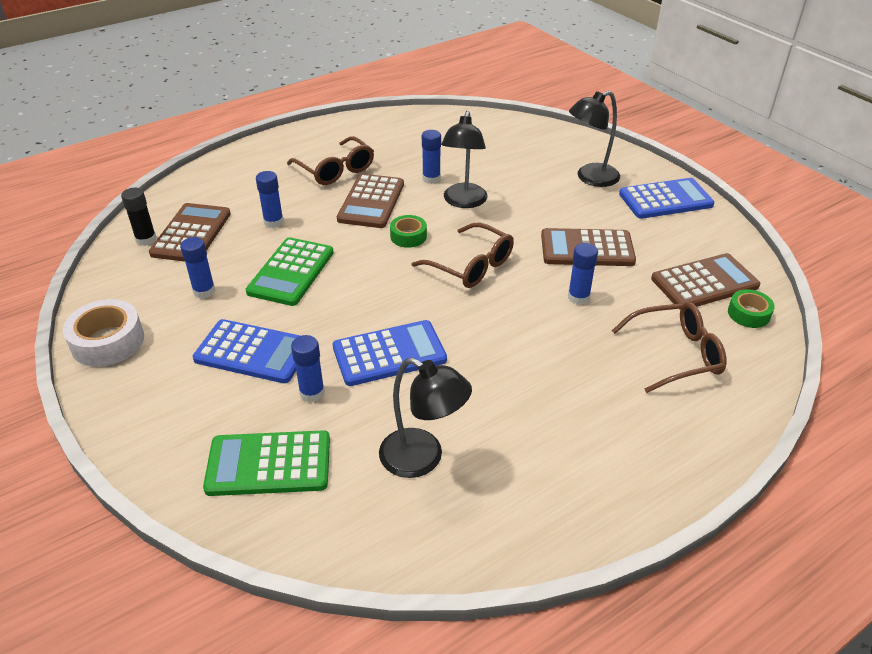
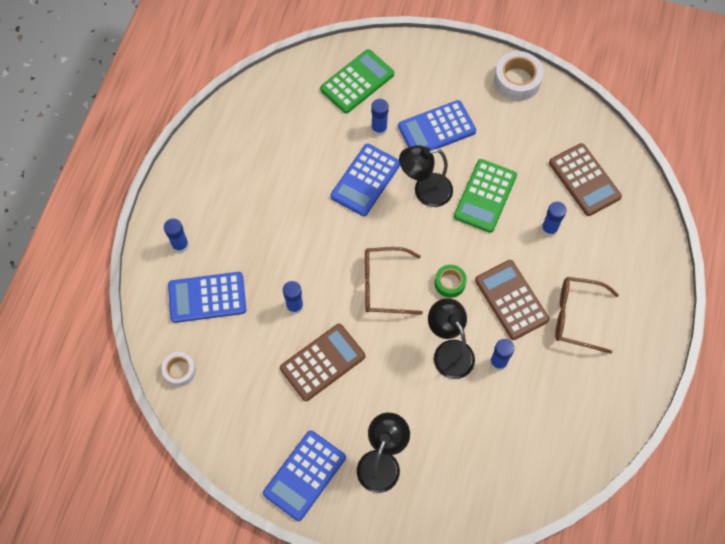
camera: 140 degrees right, 25 degrees up
black glue stick [121,188,157,246] -> none
blue glue stick [180,237,215,299] -> blue glue stick moved to [164,218,189,253]
green calculator [246,237,334,306] -> green calculator turned 135 degrees counterclockwise [454,159,517,233]
black lamp [379,358,472,478] -> black lamp moved to [399,145,453,207]
brown glasses [612,302,727,393] -> blue calculator [168,272,246,323]
brown calculator [651,253,760,307] -> none
green tape [728,289,775,328] -> white tape [162,352,196,387]

